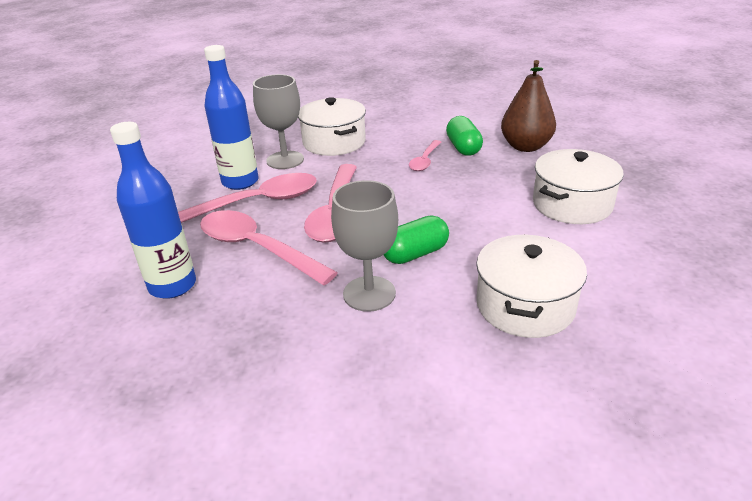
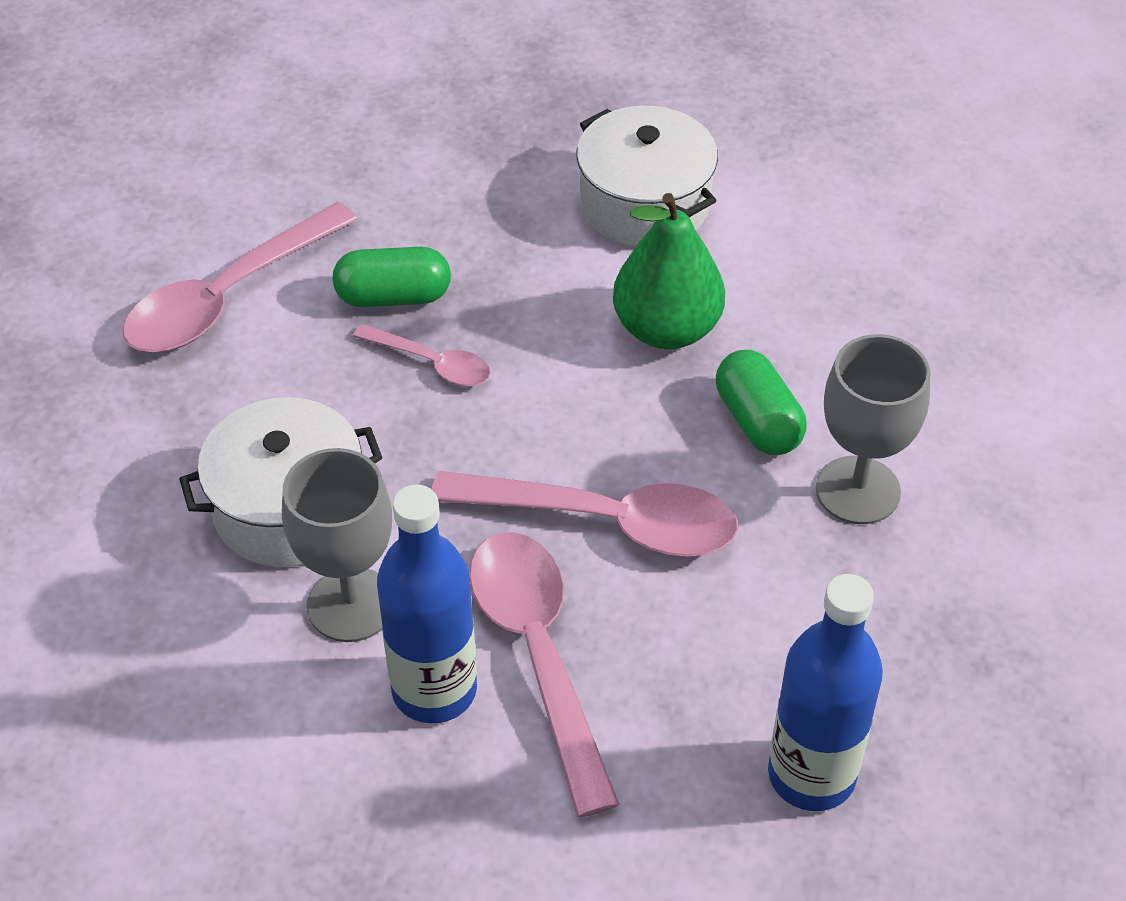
camera: 85 degrees left, 15 degrees up
pink spoon [200,210,338,285] -> pink spoon moved to [123,202,358,352]
white pot [476,234,587,338] -> none
brown pear [501,60,556,152] -> none
none -> green pear [613,193,725,349]

